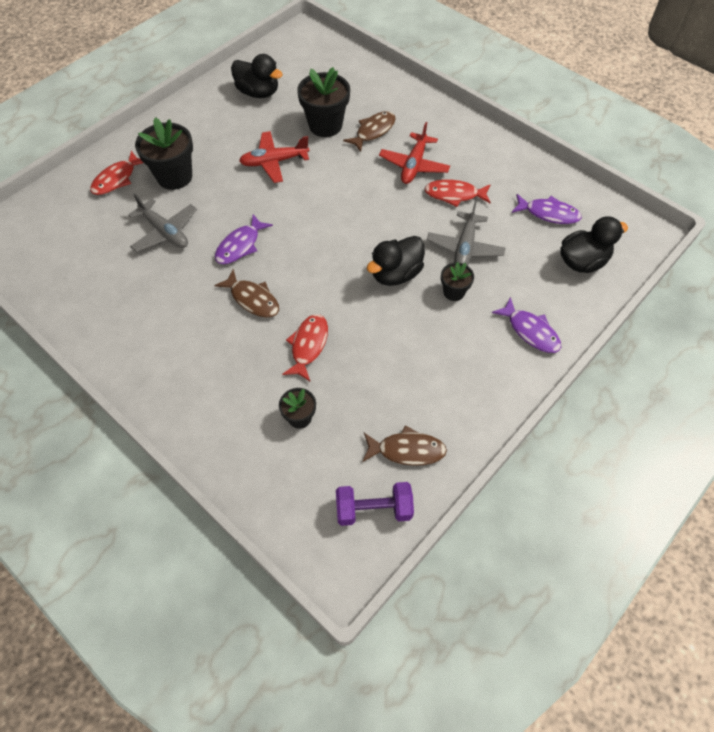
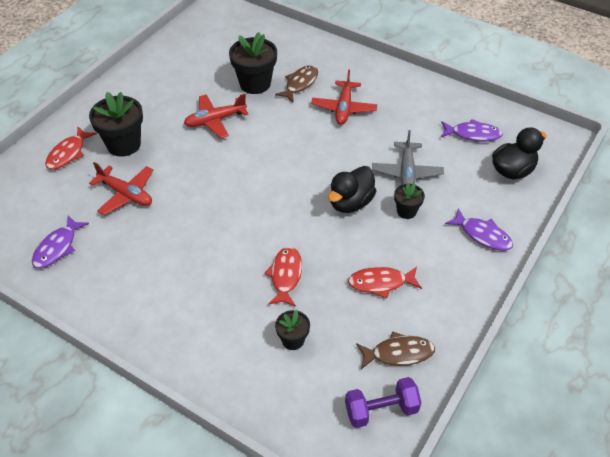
camera: 10 degrees left, 10 degrees down
grey plane [128,193,197,252] -> red plane [89,162,153,215]
brown fish [214,269,279,318] -> none
purple fish [215,214,273,264] -> purple fish moved to [32,215,89,268]
black duck [231,54,283,98] -> none
red fish [424,180,491,207] -> red fish moved to [348,267,422,298]

